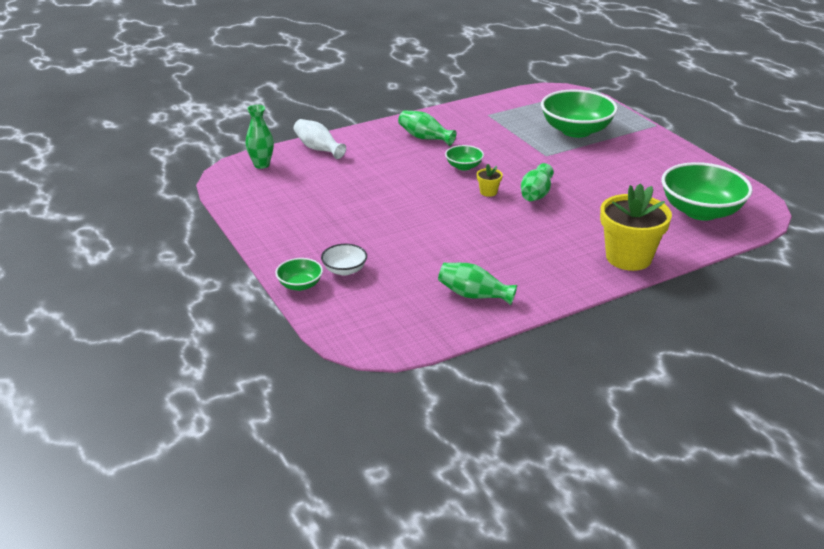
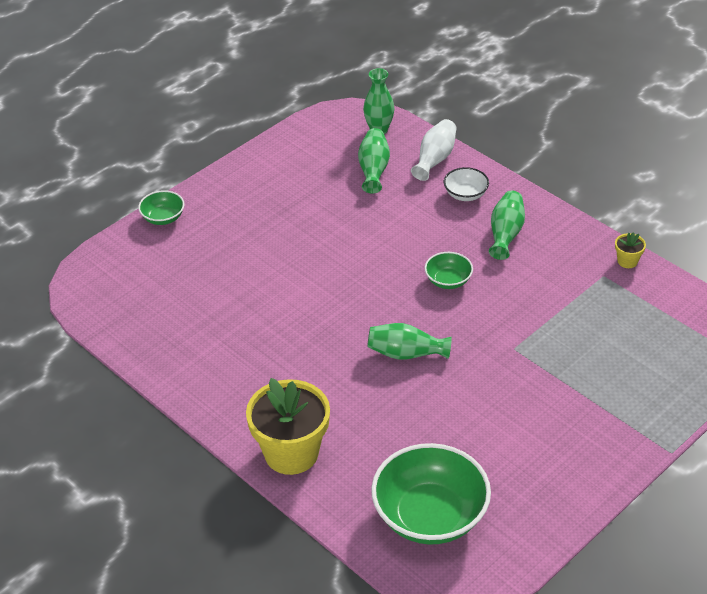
camera: 75 degrees right, 10 degrees up
white bowl [321,244,367,276] -> white bowl moved to [444,167,489,201]
green vase [438,263,517,305] -> green vase moved to [358,128,390,194]
yellow flower pot [477,164,503,197] -> yellow flower pot moved to [615,232,646,268]
green bowl [541,89,618,138] -> none

